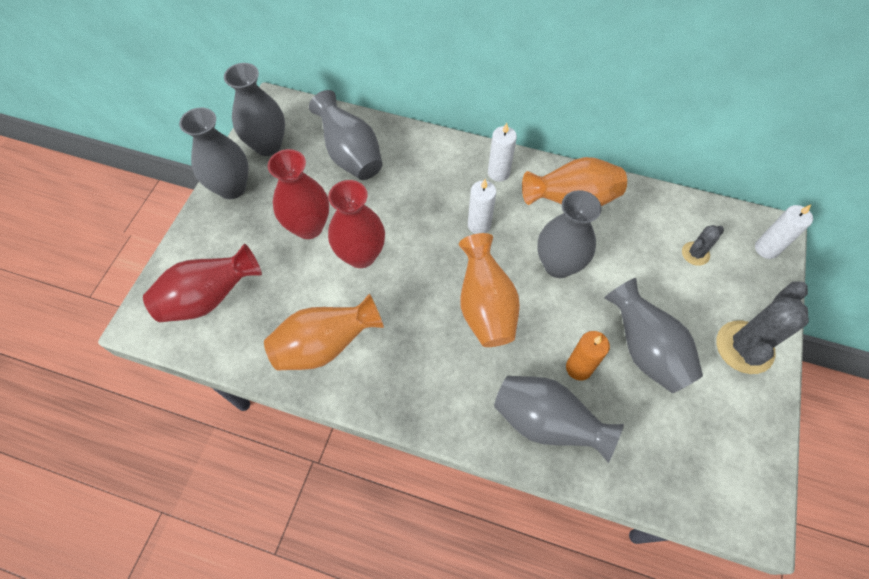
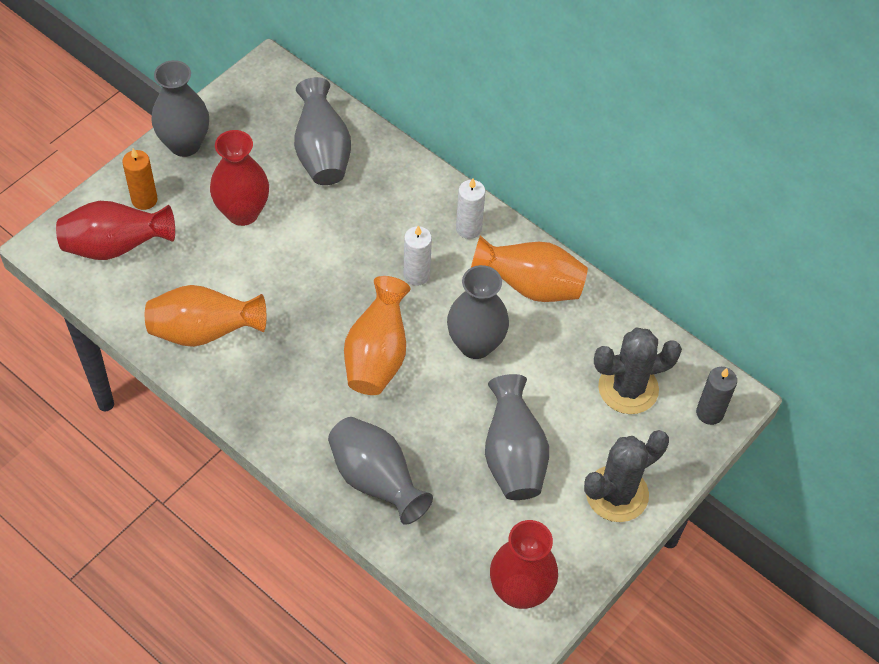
camera: 20 degrees right, 5 degrees down
grey vase [224,63,285,156] -> none
red vase [328,180,385,268] -> red vase moved to [490,520,558,609]
orange candle [566,331,610,381] -> orange candle moved to [122,148,158,210]
grey cactus [682,225,724,266] -> grey cactus [594,328,682,414], size x1.90
white candle [755,205,813,259] -> grey candle [696,367,737,425]

